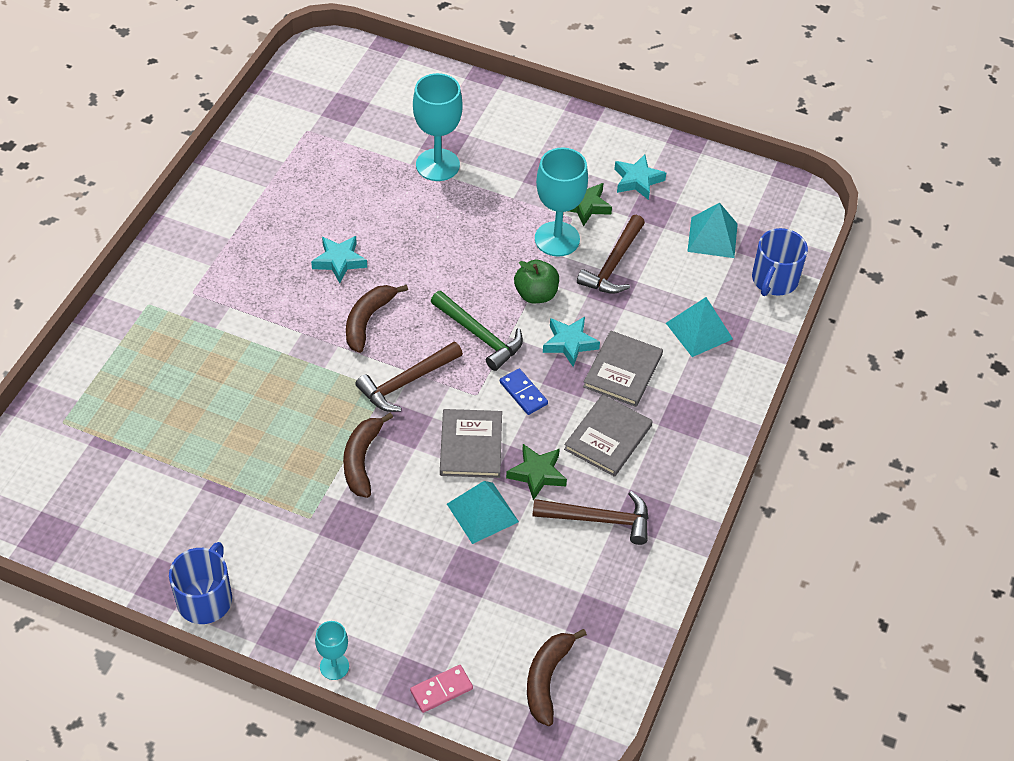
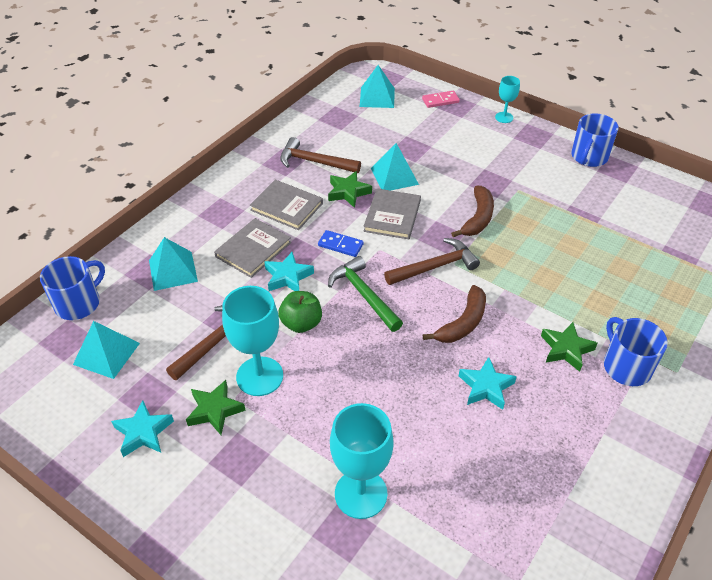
camera: 165 degrees left, 5 degrees down
blue domino [500,368,548,415] -> blue domino turned 45 degrees counterclockwise [318,230,364,257]
brown banana [527,629,587,726] -> turquoise pyramid [360,65,395,108]
grey book [564,394,653,477] -> grey book turned 75 degrees clockwise [250,180,323,230]
none -> green star [541,322,598,372]
none -> blue mug [604,317,668,386]

